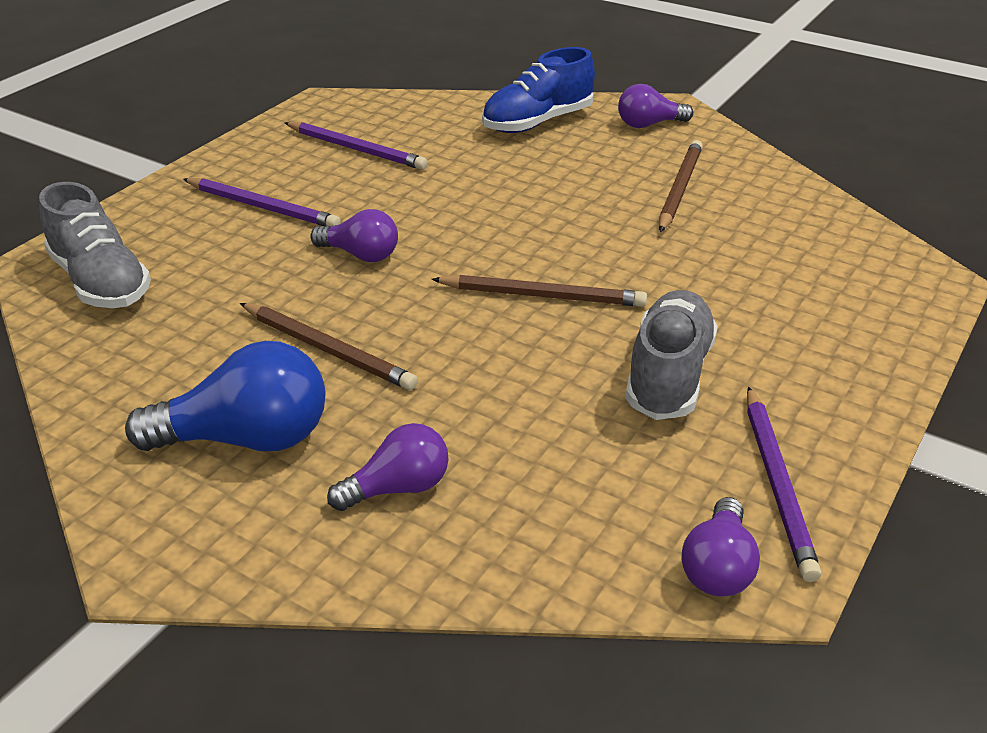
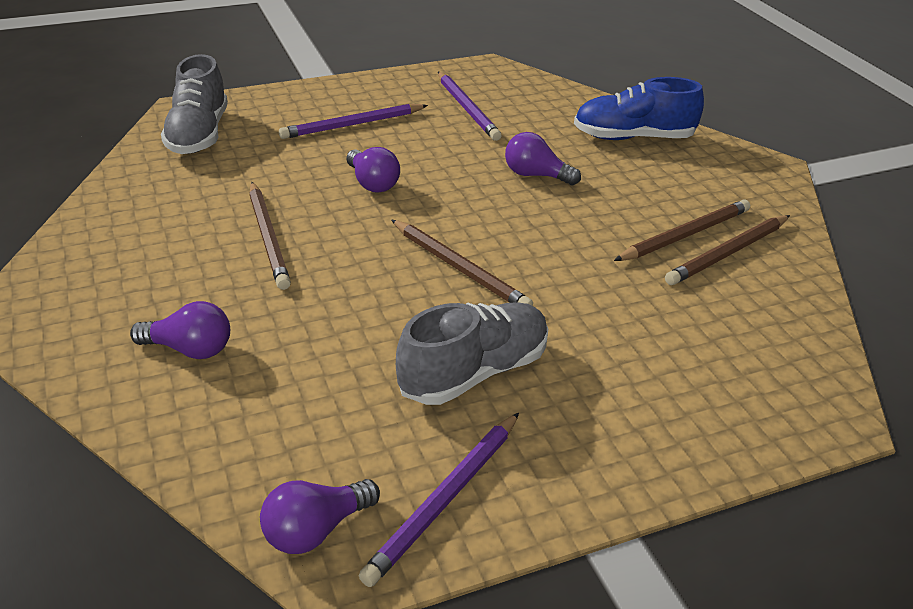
camera: 35 degrees right, 0 degrees up
blue light bulb [125,341,326,451] -> none
purple pencil [183,178,341,226] -> purple pencil turned 90 degrees clockwise [279,104,428,139]
purple light bulb [618,84,693,128] -> purple light bulb moved to [505,132,581,186]
none -> brown pencil [665,215,790,285]

